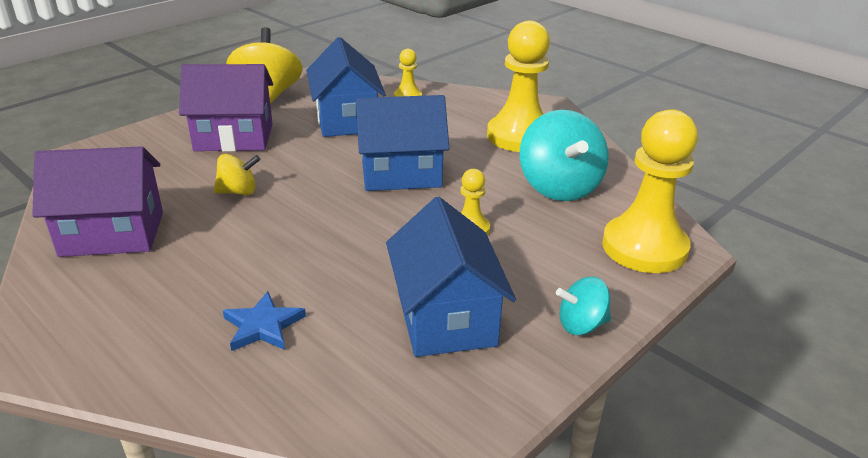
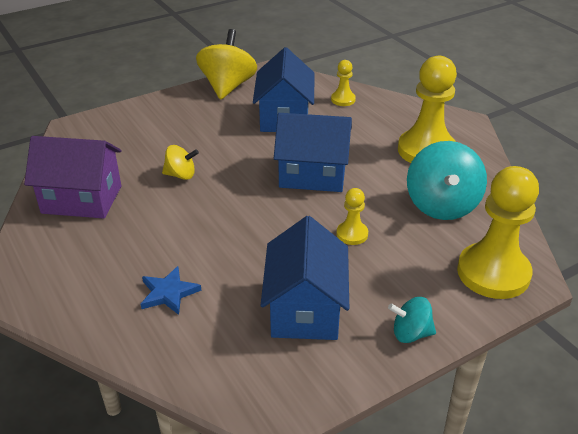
camera: 15 degrees right, 5 degrees up
purple house [179,64,273,152] -> none

